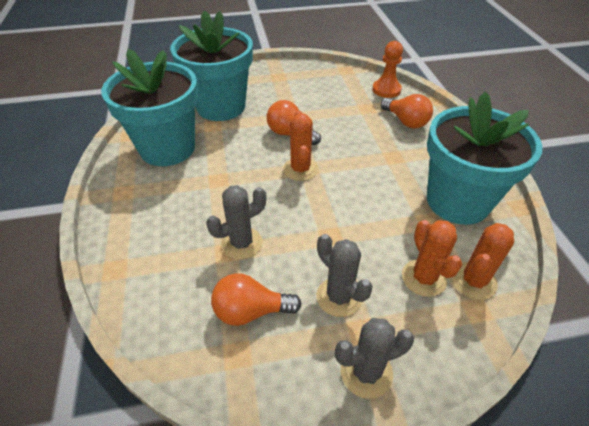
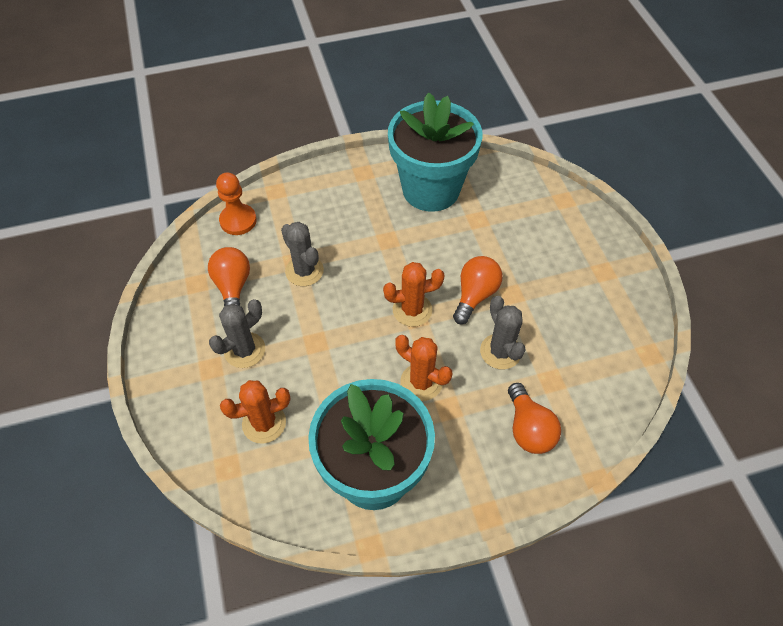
camera: 85 degrees right, 10 degrees up
turquoise flower pot [170,10,253,121] -> none
grey cactus [335,318,414,399] -> grey cactus moved to [480,296,526,369]
orange pawn [372,41,403,98] -> orange pawn moved to [216,172,257,235]
orange light bulb [381,94,433,129] -> orange light bulb turned 60 degrees counterclockwise [508,383,561,454]
orange cactus [451,223,514,300] -> orange cactus moved to [395,335,452,401]

